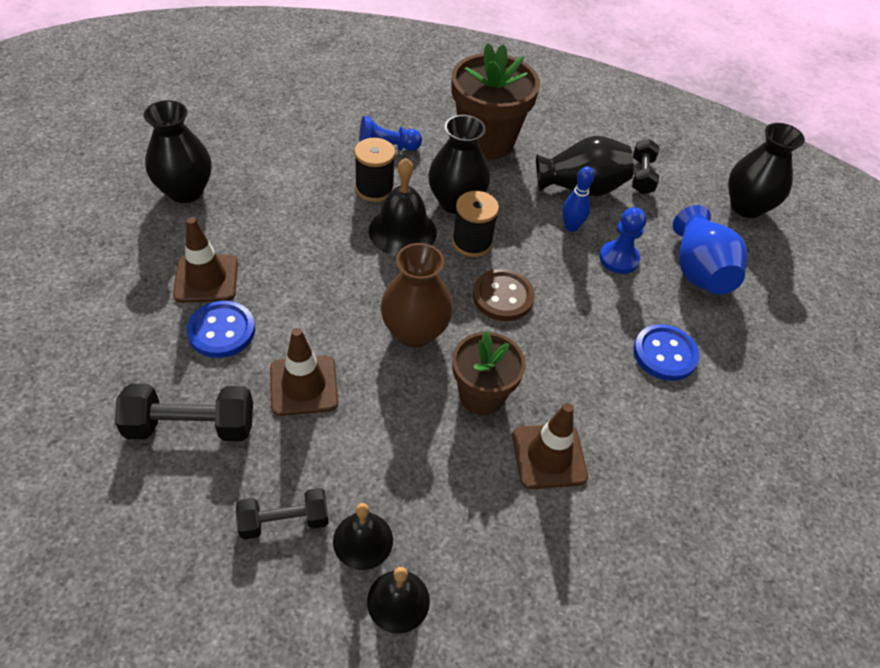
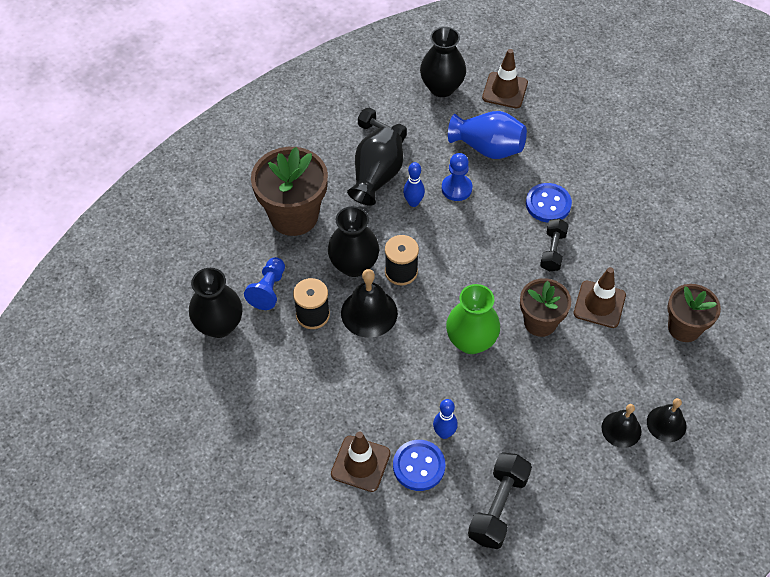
camera: 60 degrees left, 5 degrees up
black vase [144,100,212,203] -> black vase moved to [189,268,243,338]
black dumbbell [236,488,329,539] -> black dumbbell moved to [540,219,569,272]
brown traffic cone [270,328,338,416] -> brown traffic cone moved to [482,49,528,108]
brown vase [381,243,453,348] -> green vase [446,284,500,354]
brown button [473,269,535,321] -> none
none -> blue bowling pin [433,399,458,439]
none -> brown flower pot [667,284,721,342]

